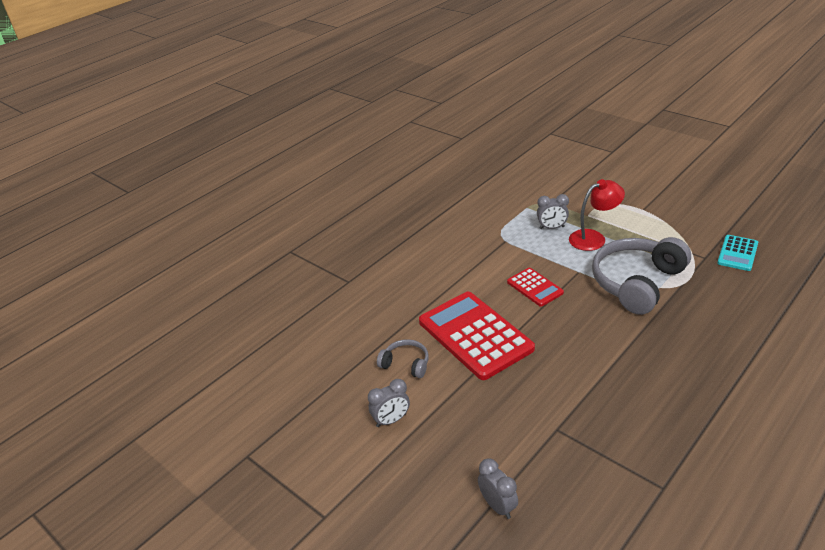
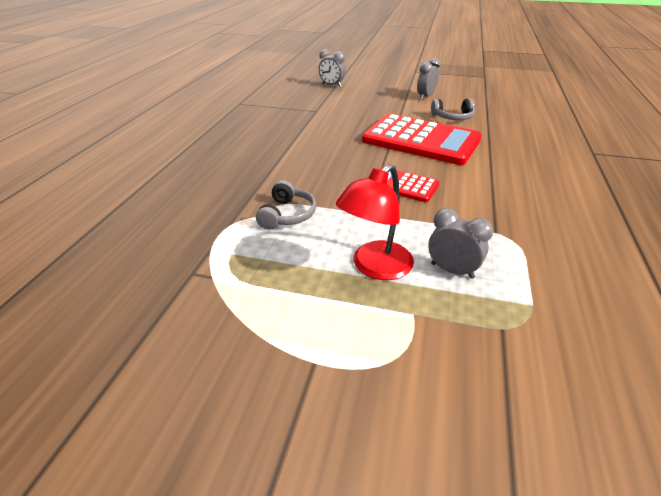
camera: 150 degrees right, 0 degrees up
grey clock [537,194,569,229] -> grey clock turned 60 degrees clockwise [428,208,493,279]
grey headphones [592,237,691,315] -> grey headphones [256,180,316,230], size x0.47
turquoise calculator [717,235,758,271] -> none

